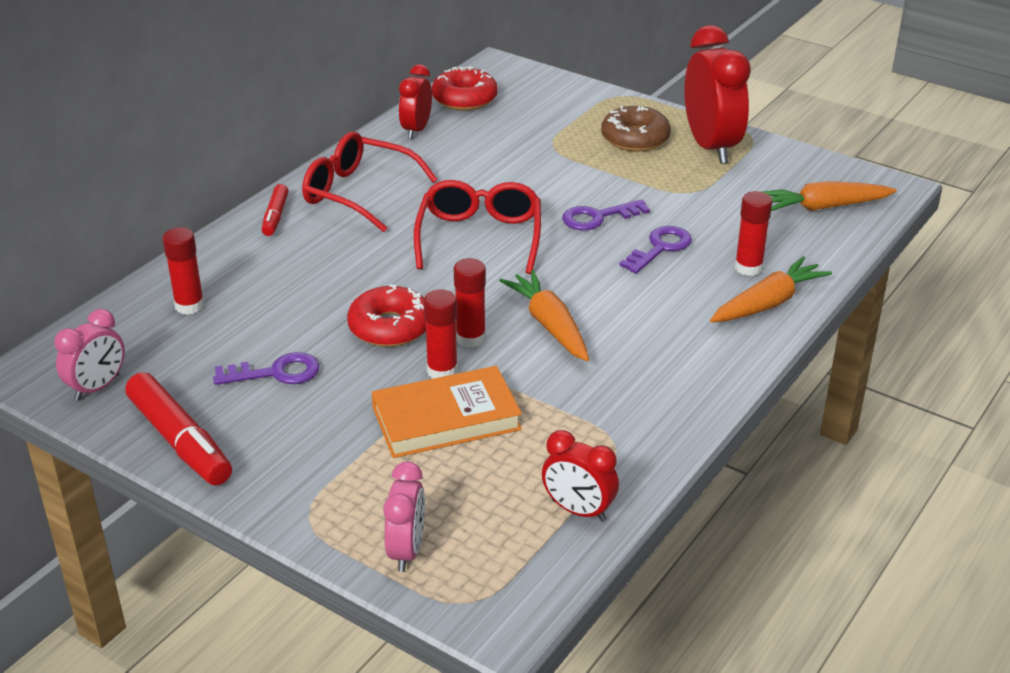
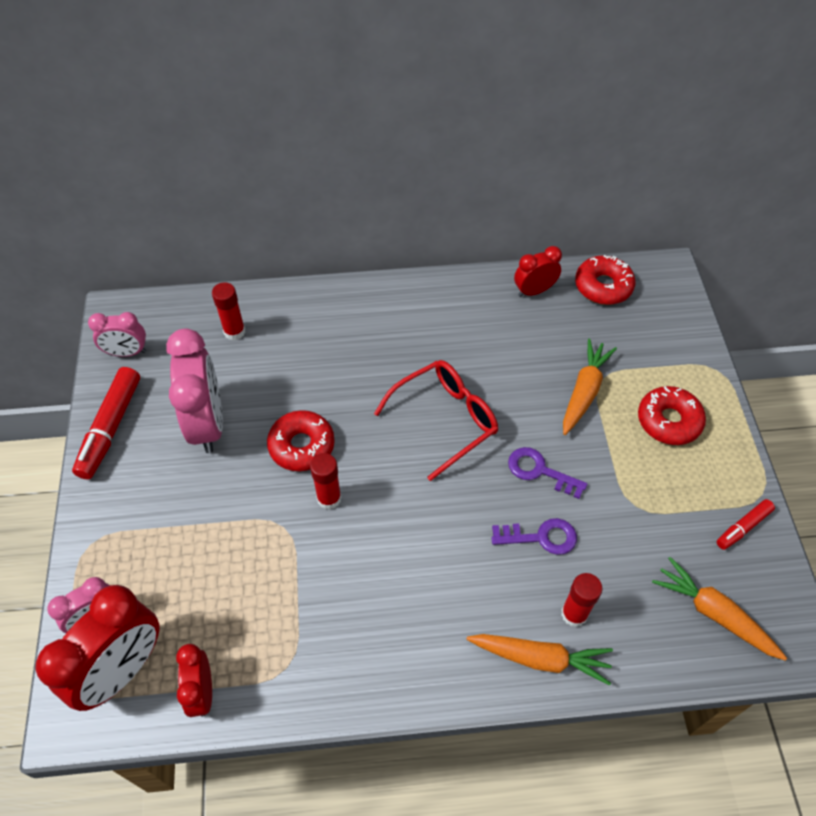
camera: 50 degrees right, 20 degrees up
purple key [213,352,319,385] -> pink clock [166,328,223,453]
red marker [262,184,288,236] -> red marker moved to [717,499,775,550]
red glasses [302,132,438,232] -> none
orange book [372,366,522,458] -> none
red glue stick [423,289,458,379] -> none
orange carrot [499,270,589,361] -> orange carrot moved to [563,339,617,435]
brown donut [601,106,671,152] -> red donut [638,386,706,445]
red clock [684,25,751,164] -> red clock moved to [36,585,160,711]

